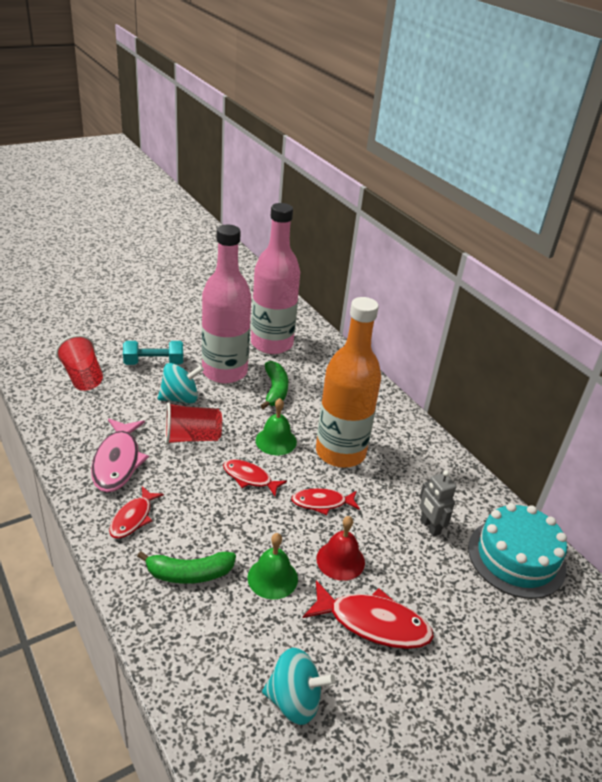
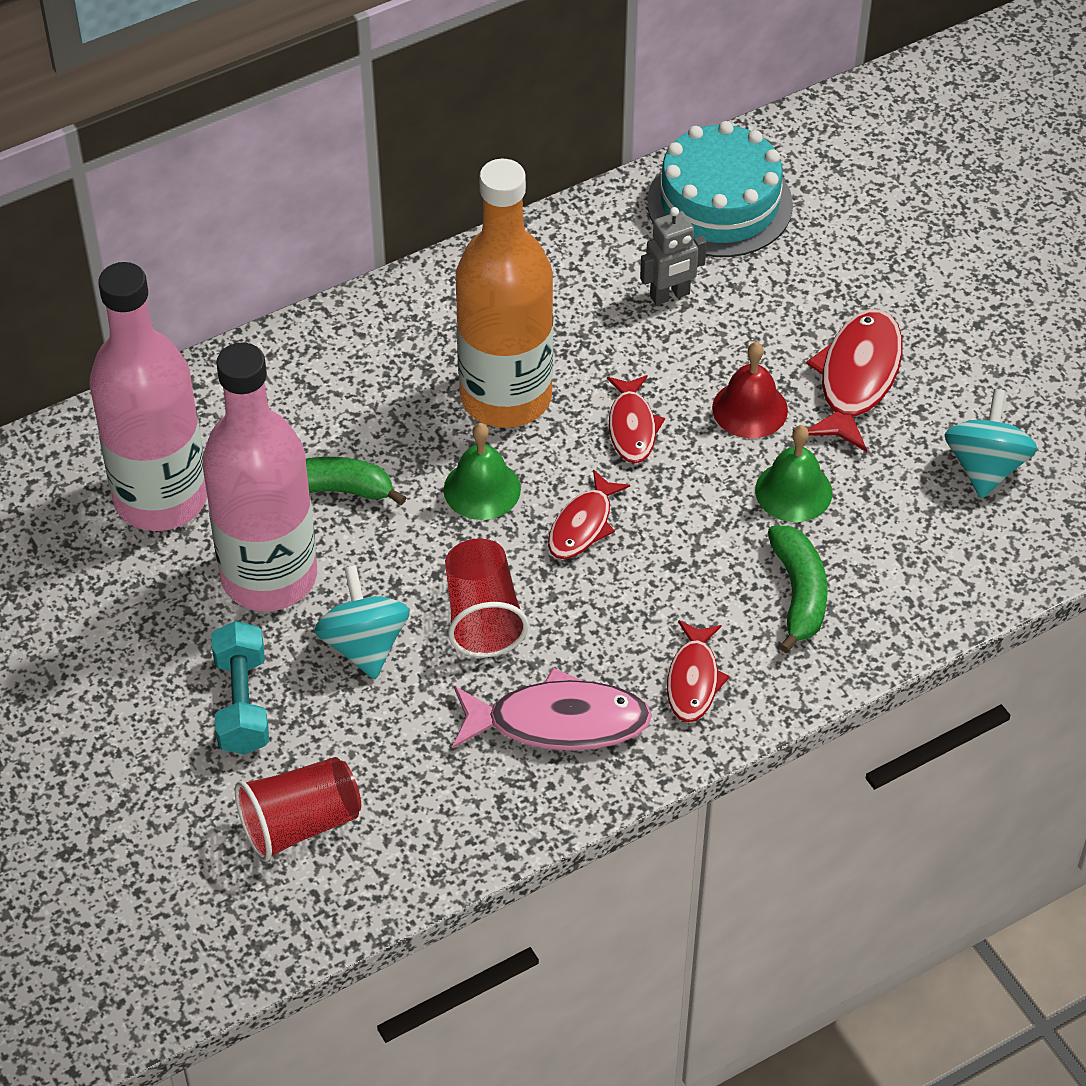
camera: 85 degrees left, 15 degrees up
red fish [109,486,164,539] -> red fish turned 75 degrees clockwise [667,620,730,722]

